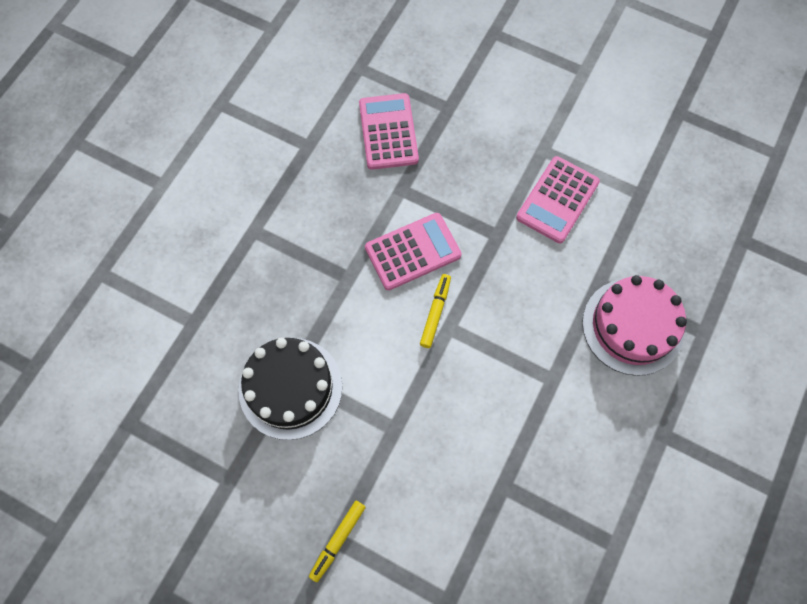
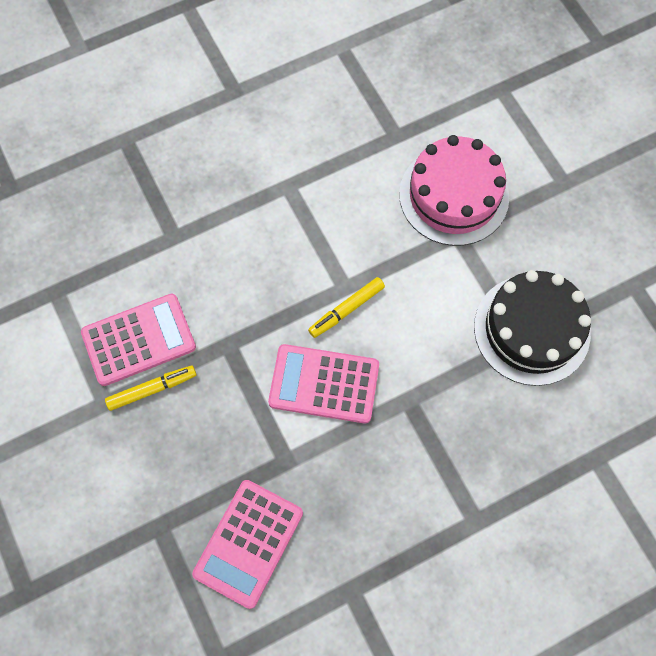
camera: 145 degrees left, 0 degrees up
yellow marker [309,501,366,582] -> yellow marker moved to [105,365,196,411]
pink cake [582,275,687,376] -> pink cake moved to [399,135,509,246]

